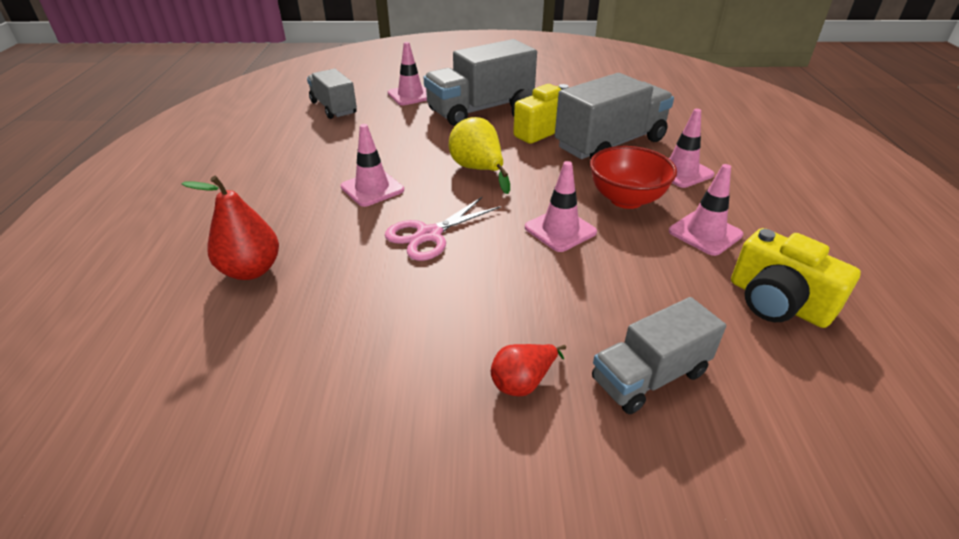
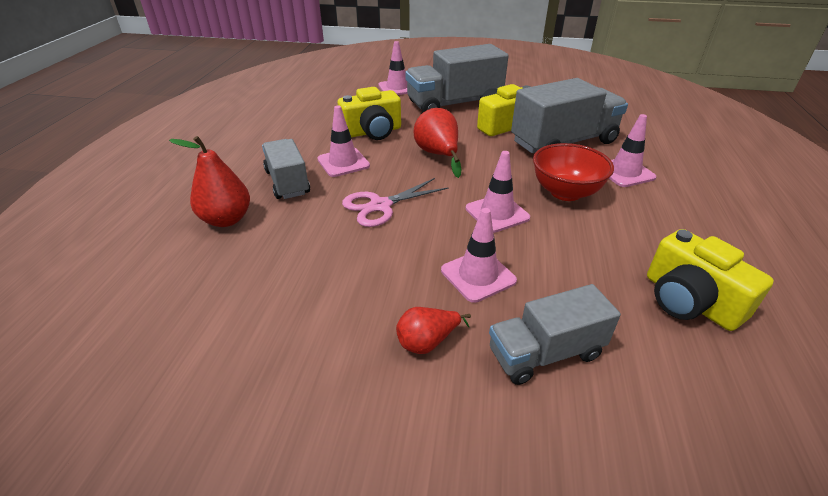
camera: 10 degrees right, 0 degrees up
grey truck [307,69,357,119] -> grey truck moved to [262,139,310,199]
yellow pear [449,117,510,194] -> red pear [414,108,462,178]
pink traffic cone [669,164,743,256] -> pink traffic cone moved to [441,208,517,303]
none -> yellow camera [338,87,401,140]

